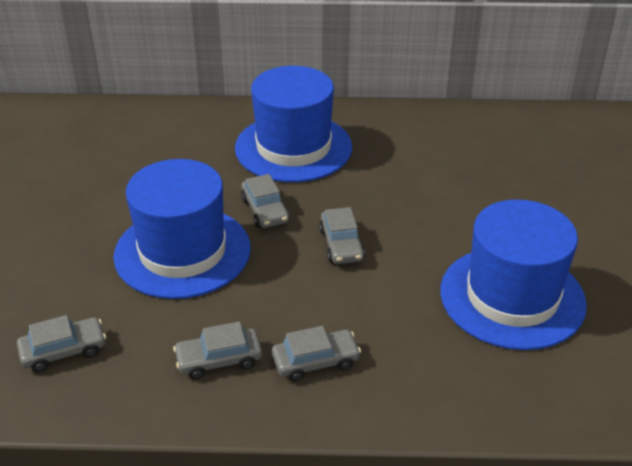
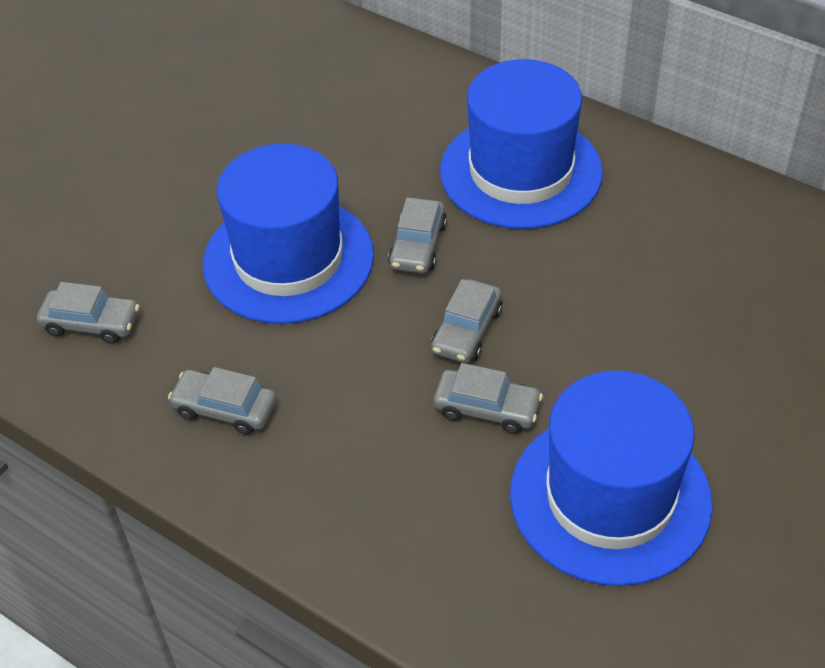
camera: 35 degrees right, 10 degrees up
grey car [272,326,361,382] -> grey car moved to [434,363,543,434]

